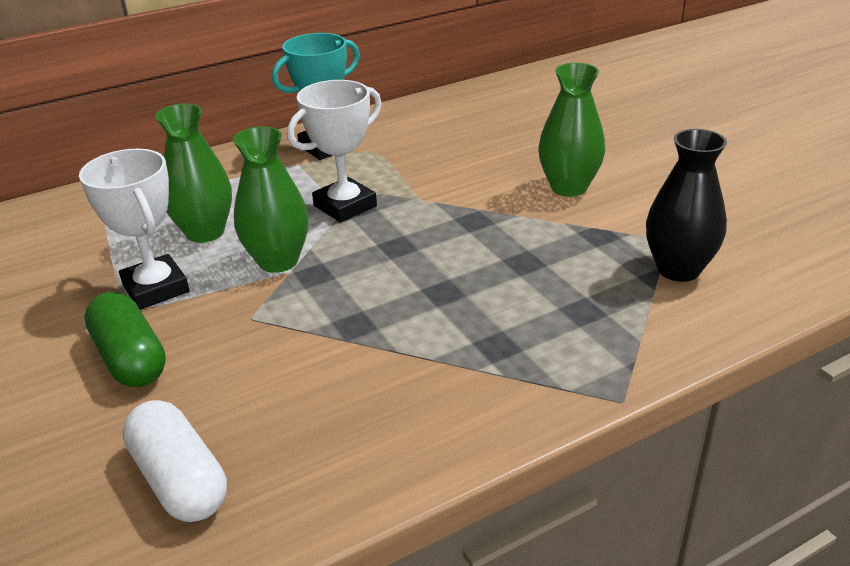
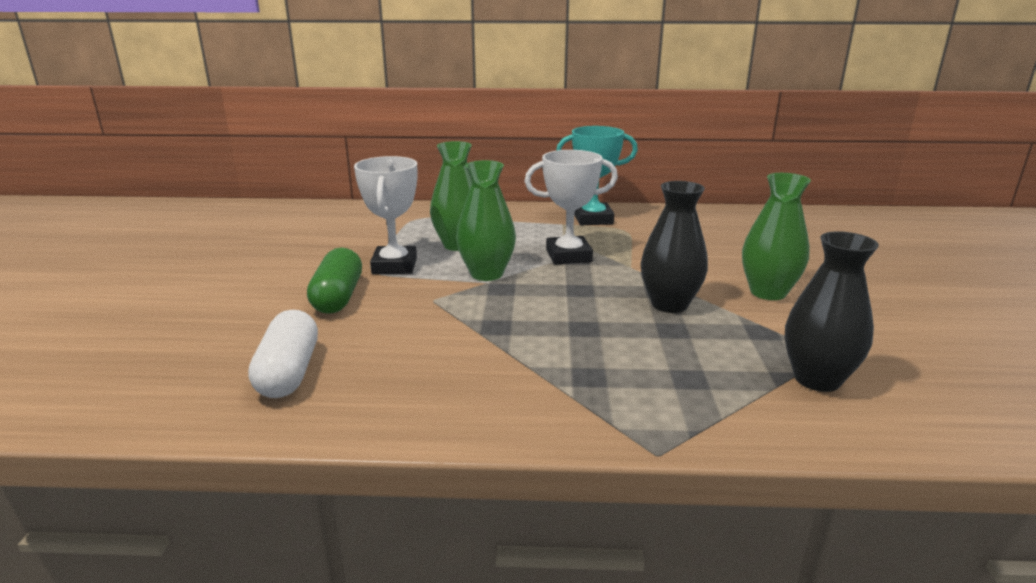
camera: 30 degrees right, 10 degrees down
none -> black vase [641,181,708,313]

